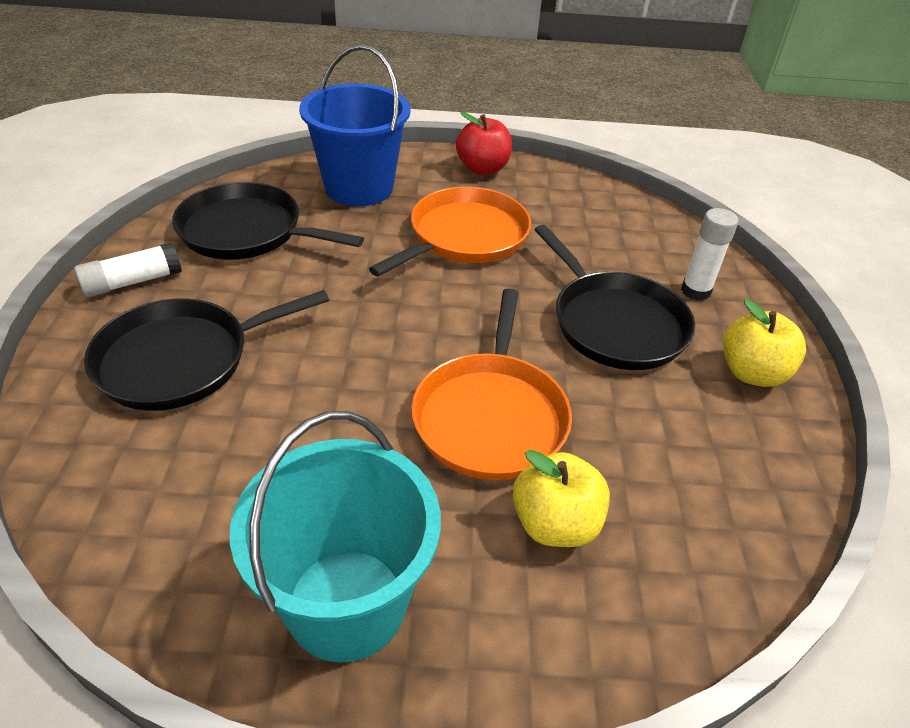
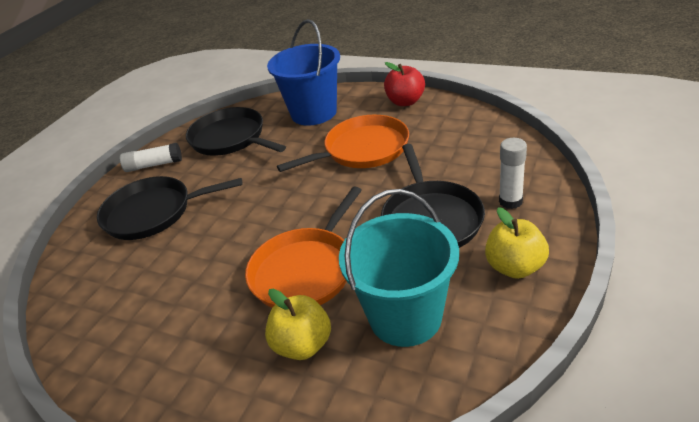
camera: 30 degrees right, 5 degrees down
turquoise bucket [230,411,441,662] -> turquoise bucket moved to [339,189,459,347]

